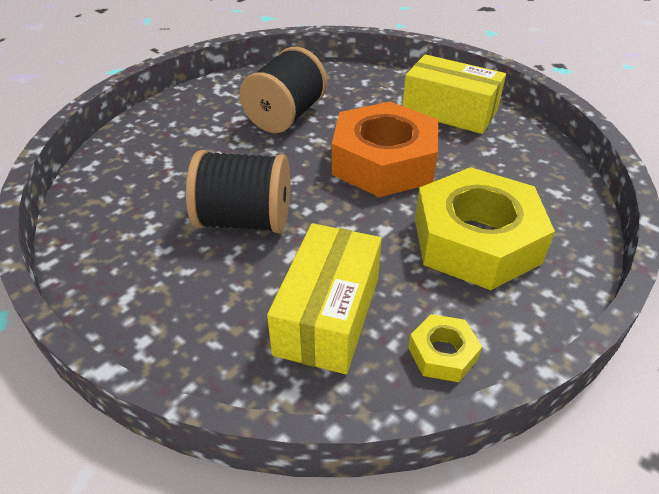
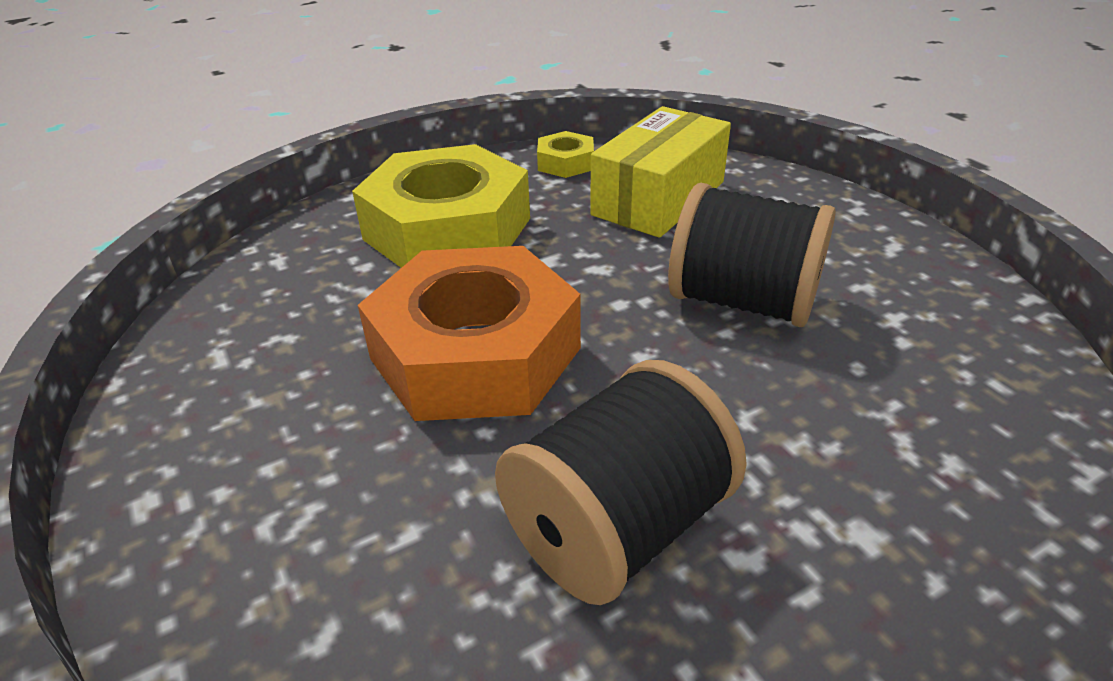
camera: 160 degrees left, 5 degrees down
yellow box [402,54,506,134] -> none

